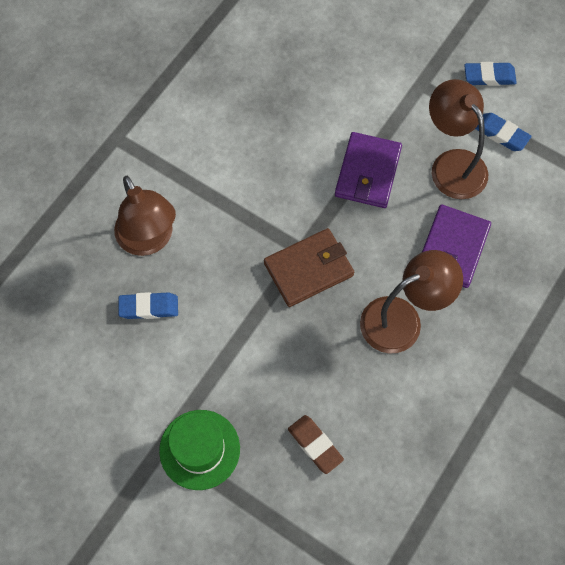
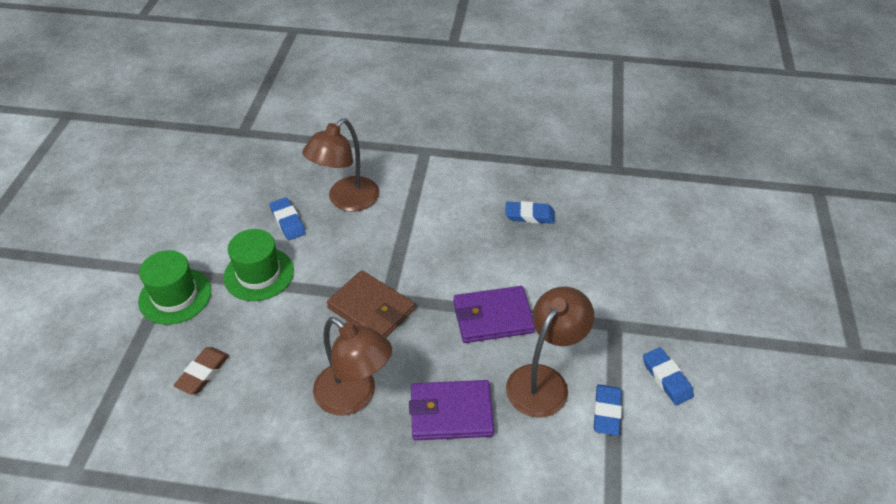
camera: 65 degrees right, 20 degrees down
none -> green hat [223,229,294,301]
none -> blue eraser [505,201,555,224]

